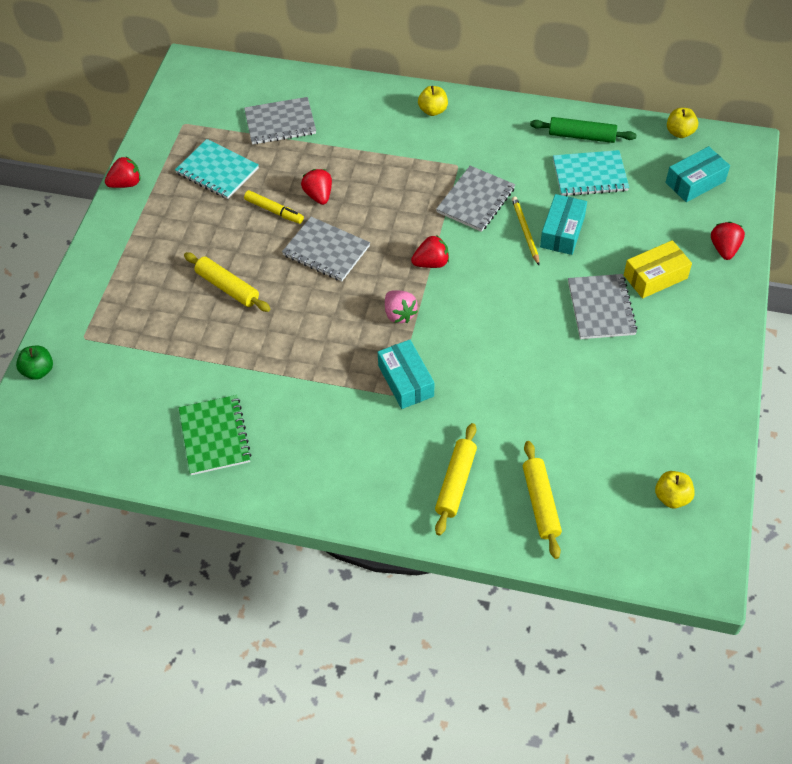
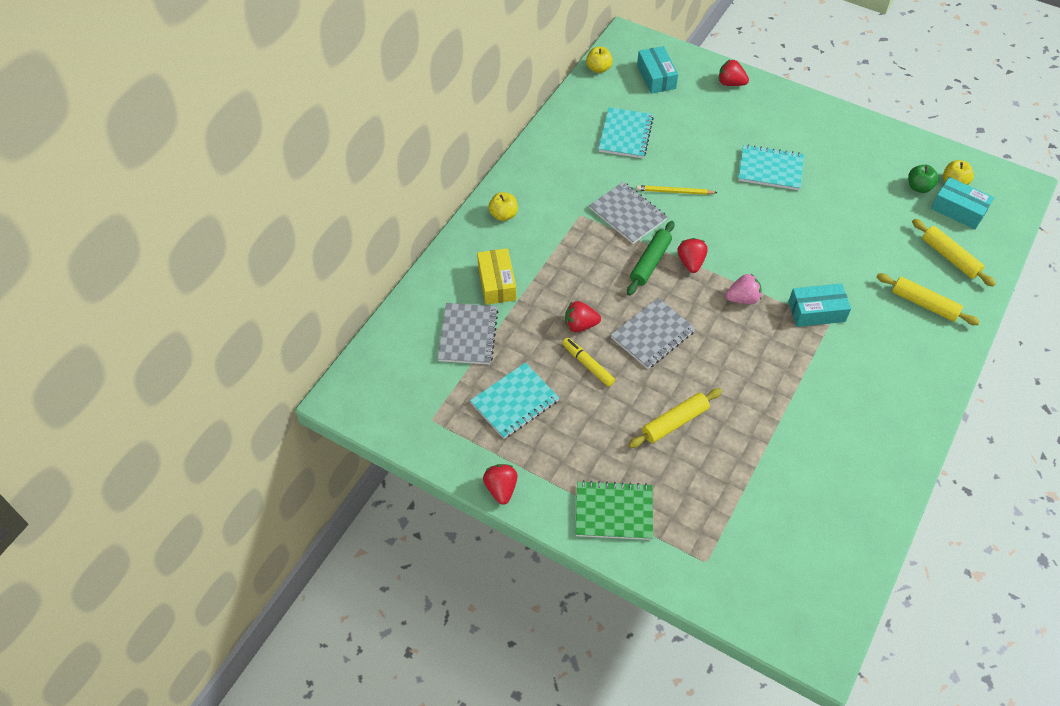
camera: 75 degrees left, 0 degrees up
green apple [16,345,53,380] -> green apple moved to [908,165,939,193]
green notebook [179,395,251,475] -> green notebook moved to [575,480,653,540]
yellow marker [244,190,304,224] -> yellow marker turned 90 degrees counterclockwise [562,338,615,387]
yellow rolling pin [523,441,562,559] -> yellow rolling pin turned 45 degrees clockwise [912,219,996,287]
green rolling pin [530,117,637,143] -> green rolling pin moved to [627,221,675,295]
turquoise box [540,194,587,255] -> turquoise box moved to [931,177,994,229]
grey notebook [568,274,638,339] -> turquoise notebook [738,144,804,190]
yellow box [624,240,692,298] -> yellow box moved to [477,248,516,305]

